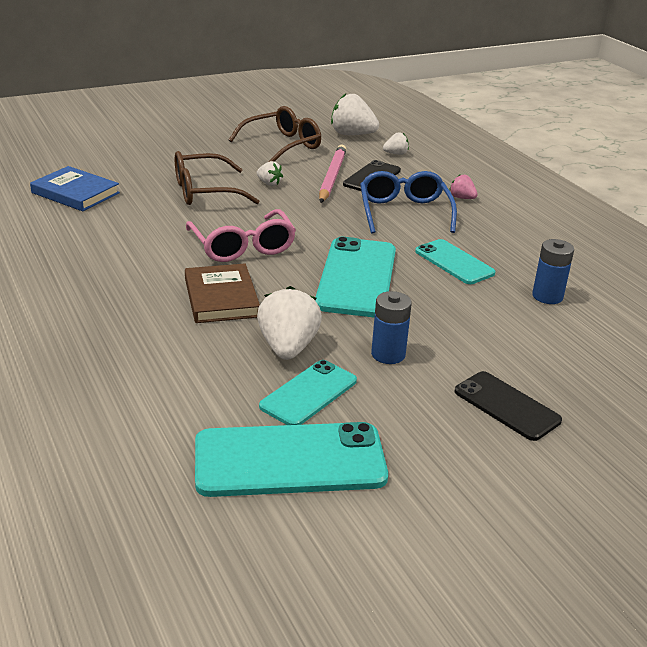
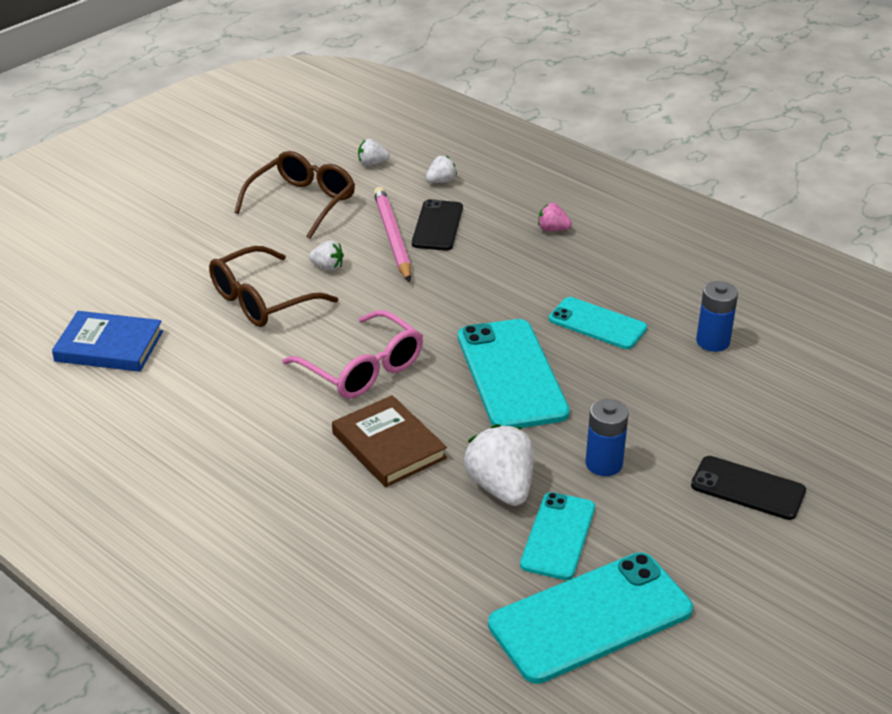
camera: 20 degrees left, 5 degrees up
white strawberry [331,93,379,135] -> white strawberry [358,139,390,166], size x0.52
blue glasses [360,171,457,233] -> none

